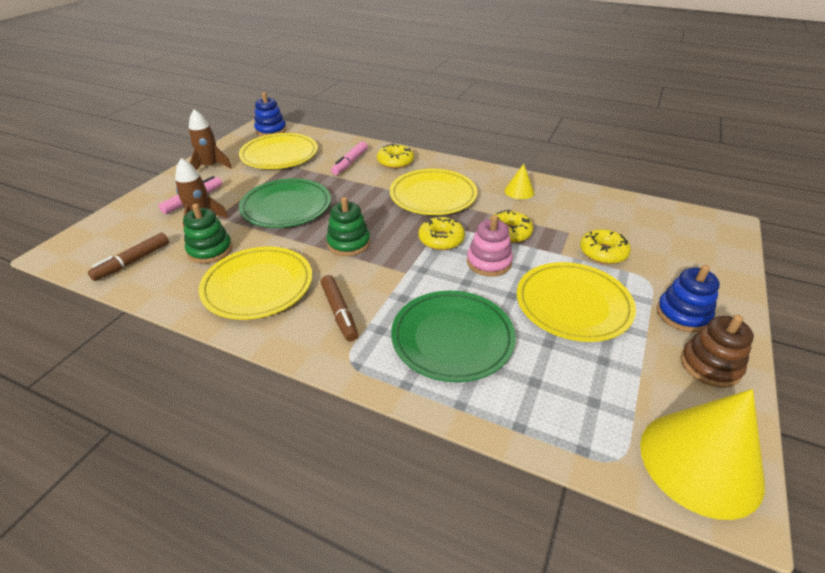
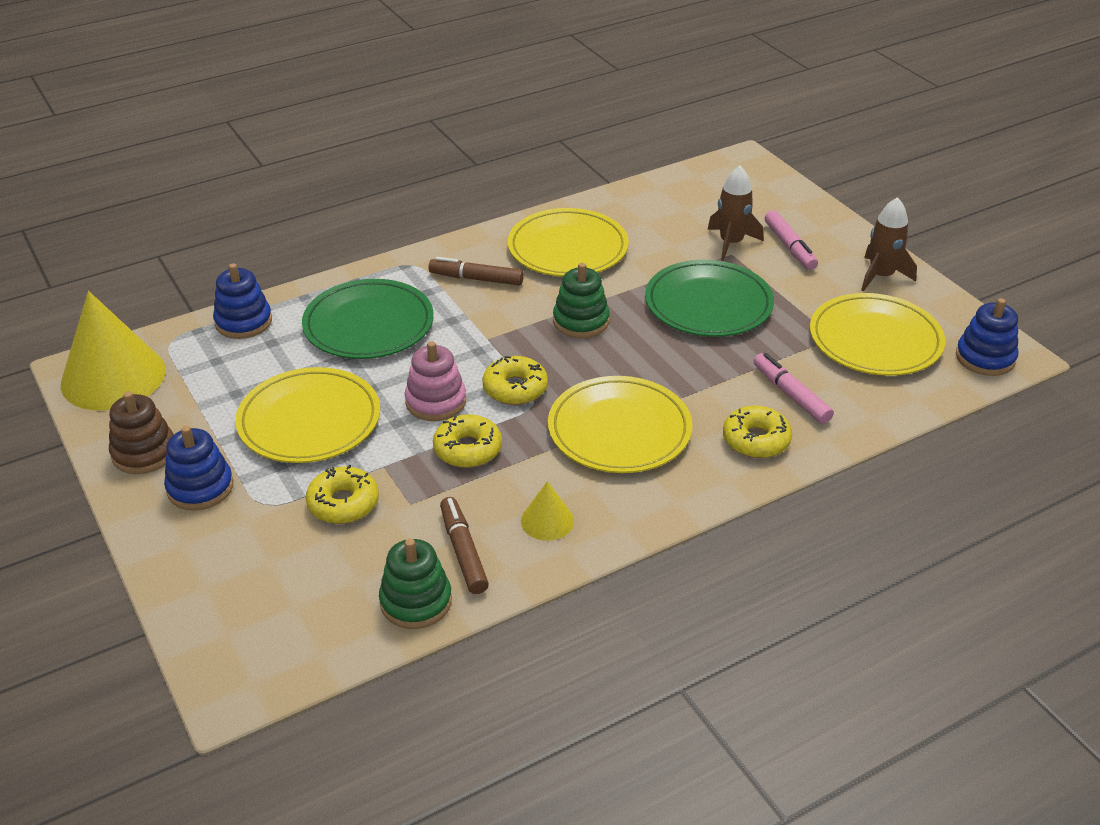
camera: 125 degrees right, 0 degrees up
brown marker [88,233,169,281] -> brown marker moved to [440,497,489,594]
green stacking toy [183,204,233,264] -> green stacking toy moved to [379,539,452,629]
none -> blue stacking toy [213,263,272,339]

